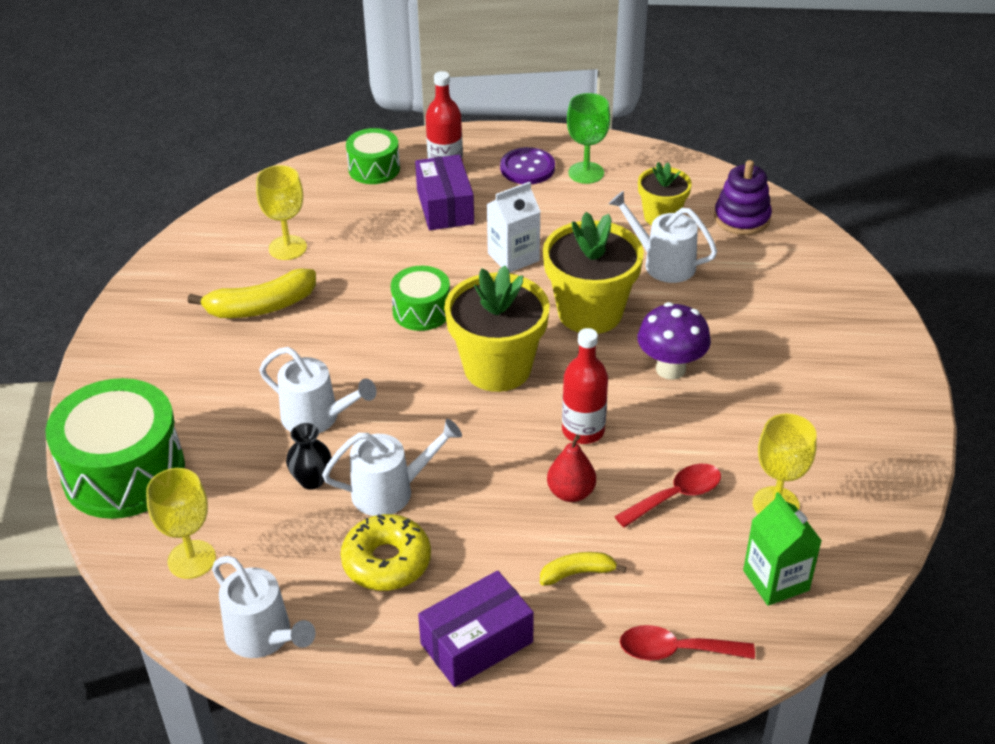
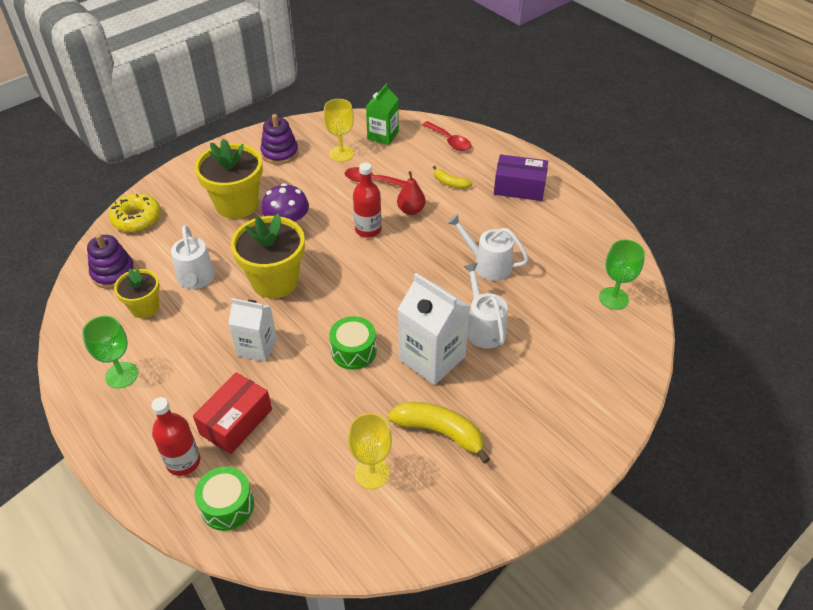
camera: 135 degrees left, 5 degrees up
green drum [45,378,185,519] -> none
yellow goblet [146,468,216,579] -> green goblet [599,240,645,310]
white watering can [212,556,316,658] -> none
black vase [286,423,331,490] -> none
yellow donut [340,514,431,591] -> yellow donut moved to [109,193,161,232]
purple box [415,155,474,230] -> red box [193,372,272,454]
yellow flower pot [444,266,550,392] -> yellow flower pot moved to [195,139,263,219]
purple button [500,147,555,184] -> none
none -> purple stacking toy [260,114,299,165]
none -> white carton [398,273,470,385]

